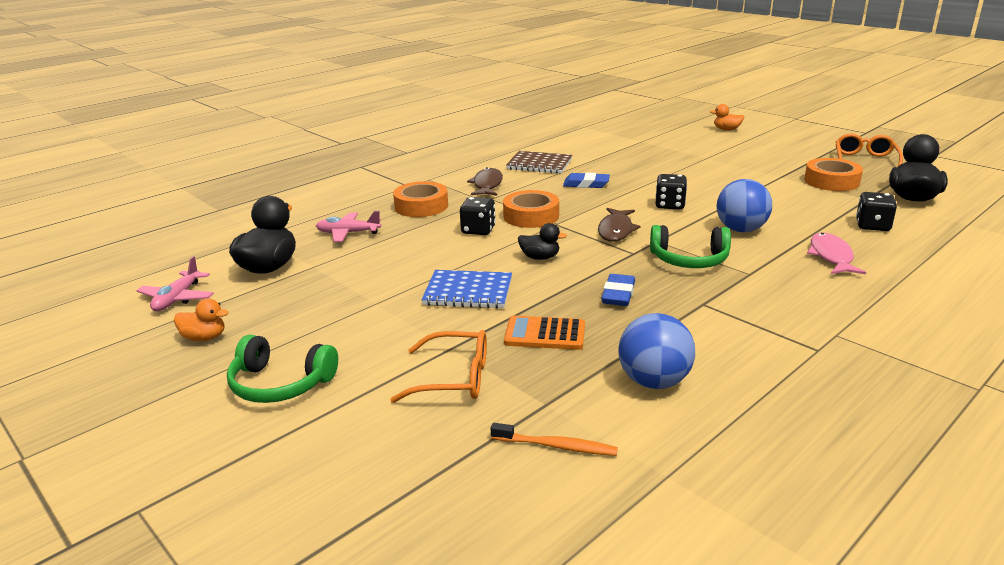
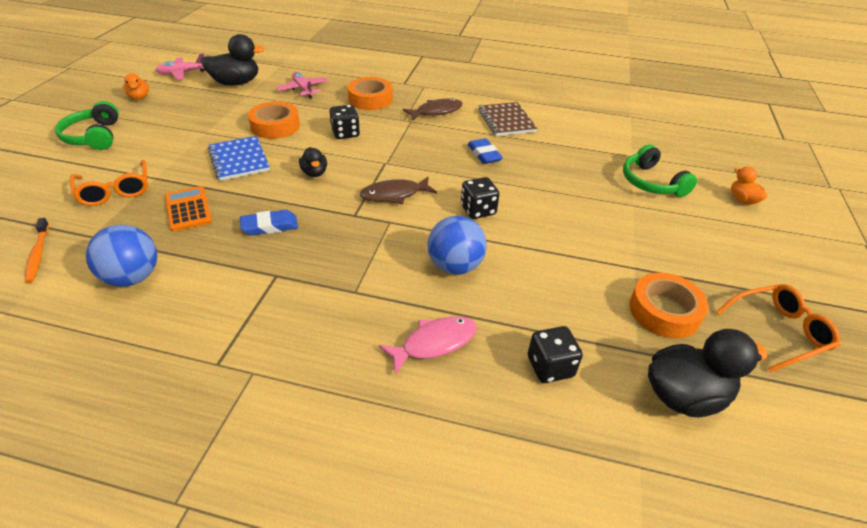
camera: 55 degrees right, 15 degrees up
orange tape [503,190,559,228] -> orange tape moved to [248,102,300,139]
green headphones [650,225,731,268] -> green headphones moved to [623,144,697,197]

